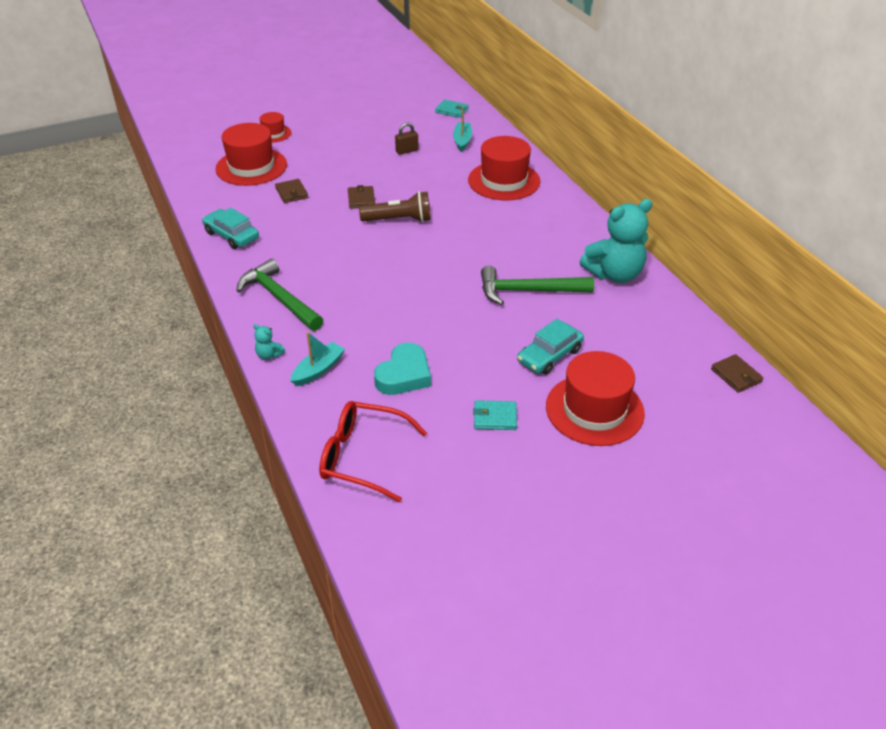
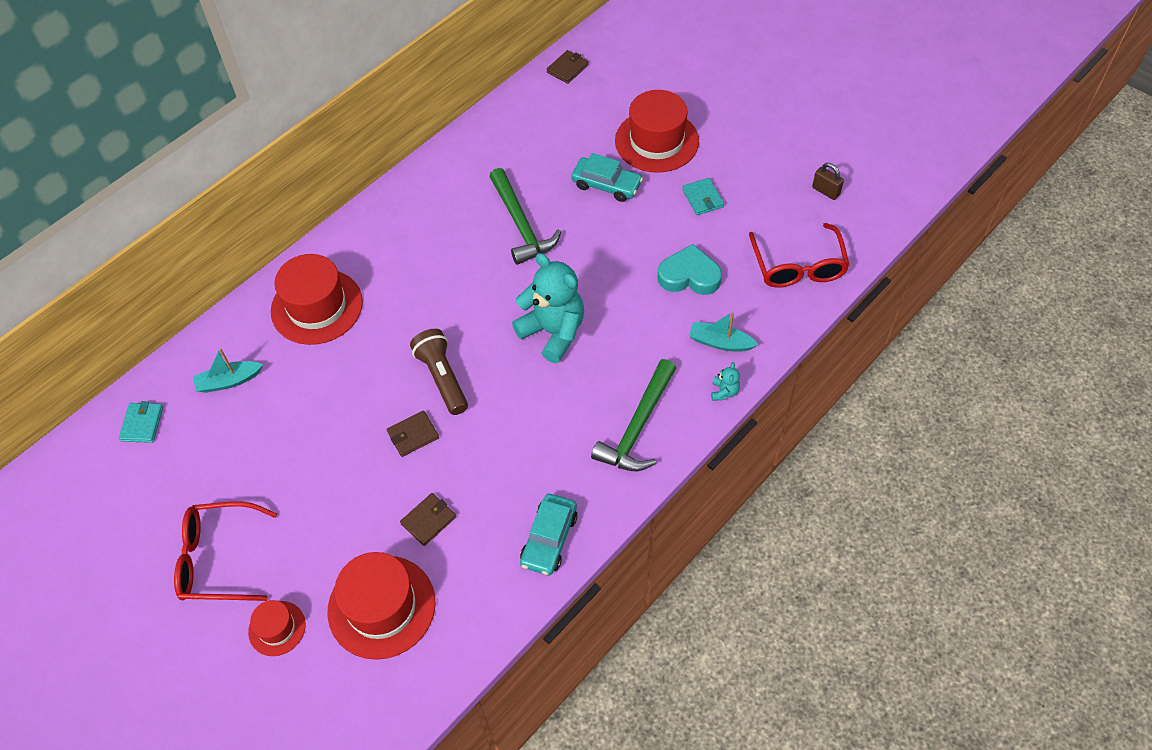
camera: 110 degrees left, 15 degrees up
brown padlock [395,122,418,155] -> brown padlock moved to [812,163,844,200]
turquoise teddy bear [580,199,652,283] -> turquoise teddy bear moved to [512,253,584,363]
none -> red glasses [174,501,277,601]

